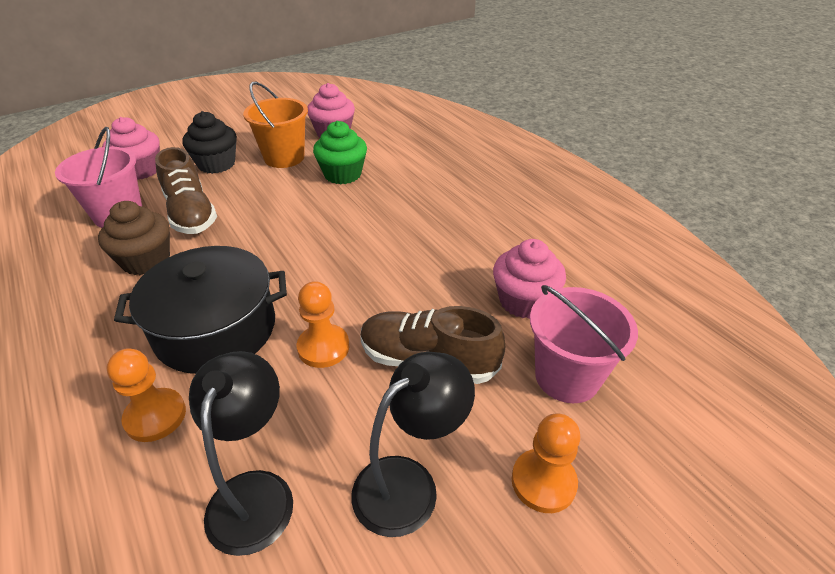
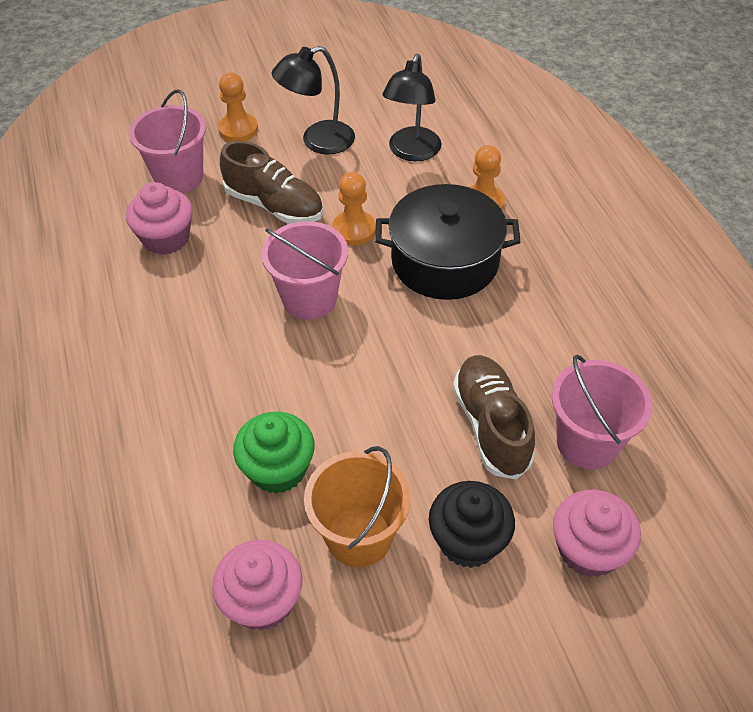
camera: 165 degrees left, 10 degrees up
brown cupcake [98,201,170,275] -> none
none -> pink bucket [261,221,348,320]

